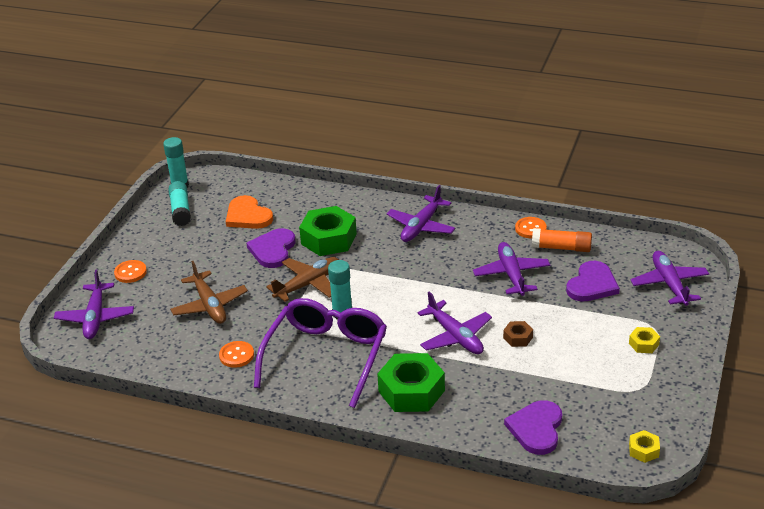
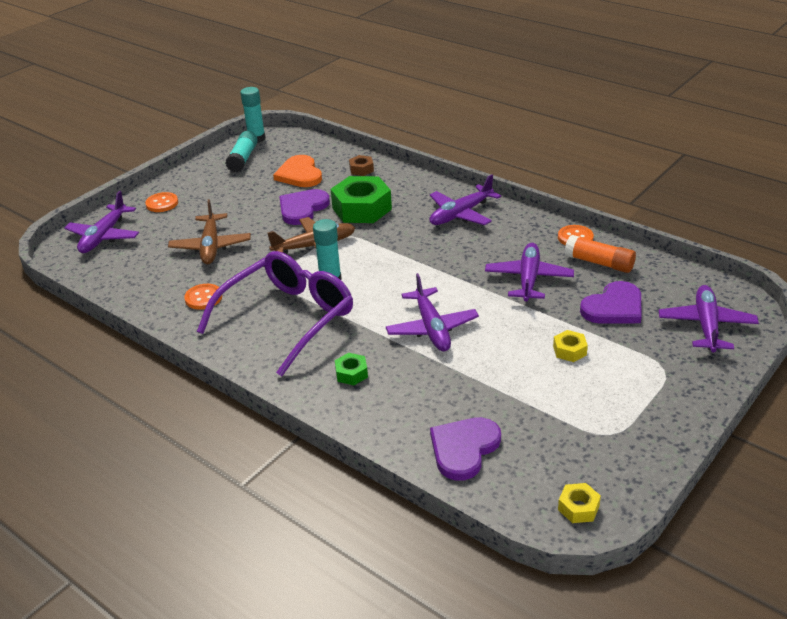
camera: 20 degrees right, 0 degrees up
green nut [377,353,445,412] -> green nut [335,353,368,385], size x0.46
brown nut [503,321,533,347] -> brown nut moved to [349,155,374,176]
yellow nut [629,327,660,353] -> yellow nut moved to [553,330,588,362]

